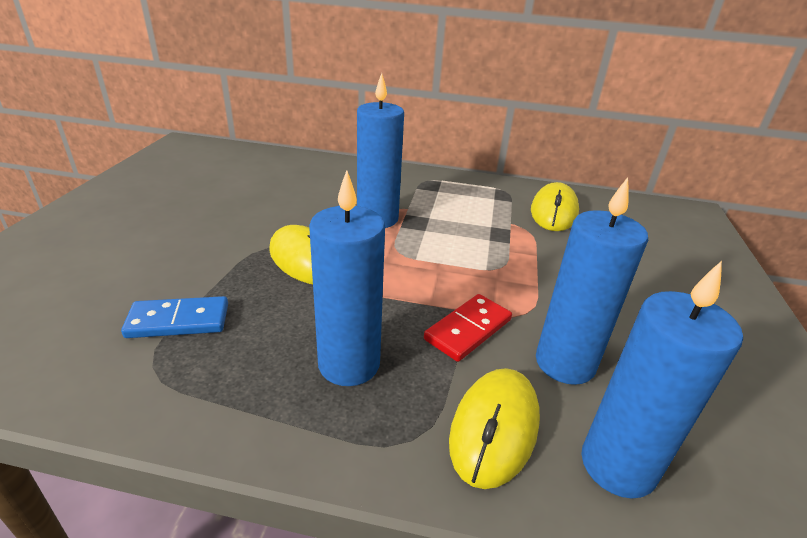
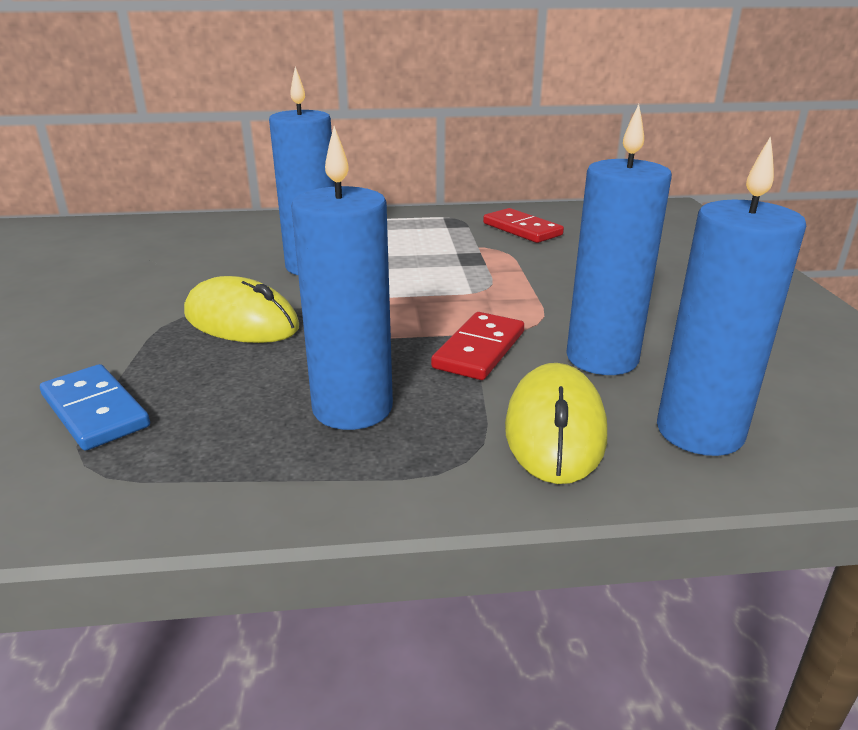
camera: 15 degrees left, 5 degrees down
blue domino [121,296,228,338] -> blue domino turned 75 degrees clockwise [40,364,150,451]
yellow mouse [531,182,579,231] -> red domino [483,208,564,243]

